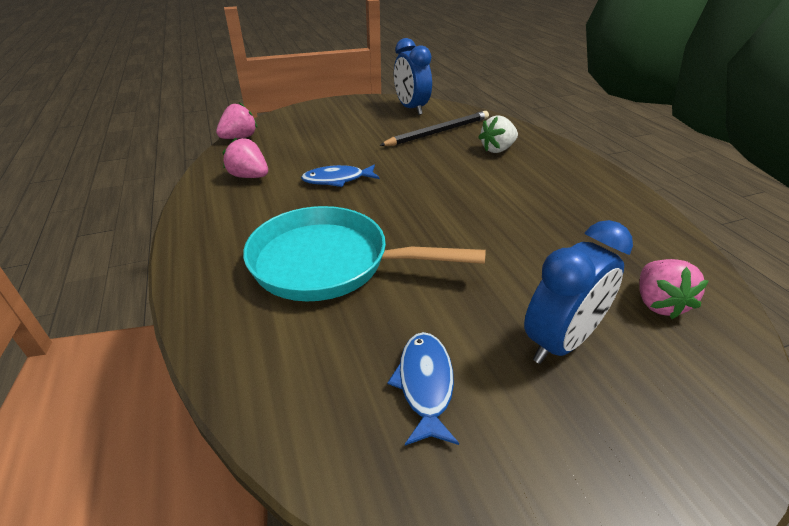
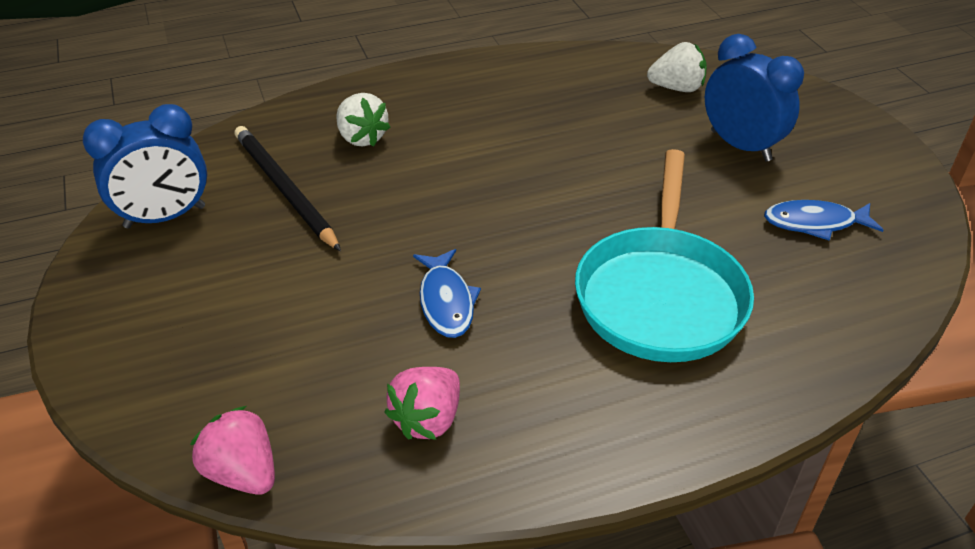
camera: 90 degrees left, 5 degrees up
pink strawberry [639,259,709,319] -> white strawberry [647,42,707,92]

